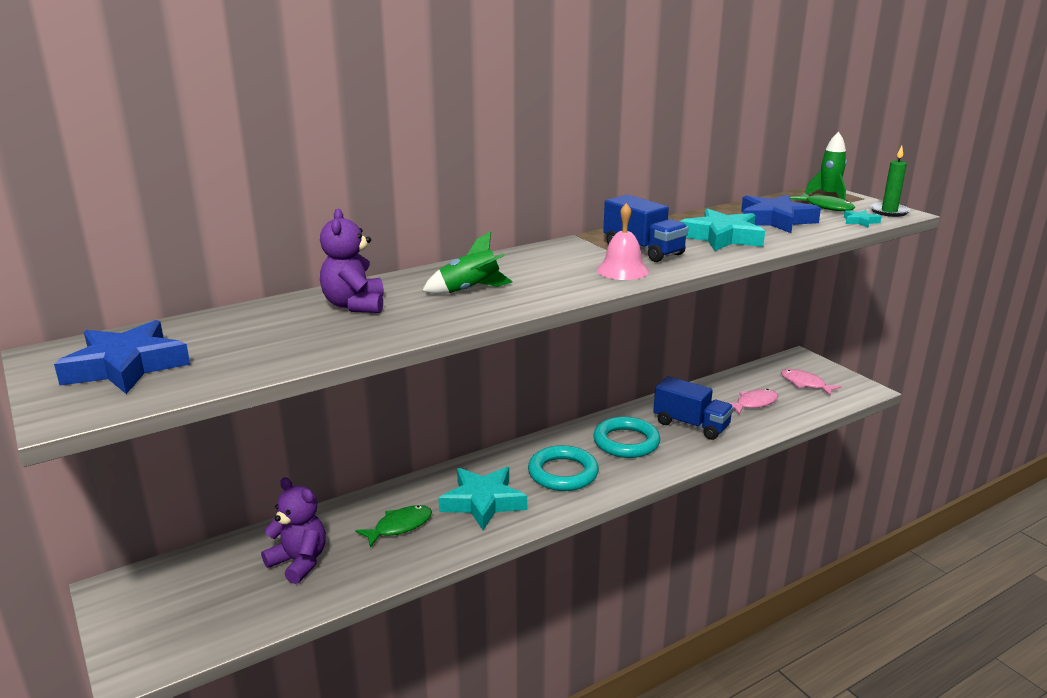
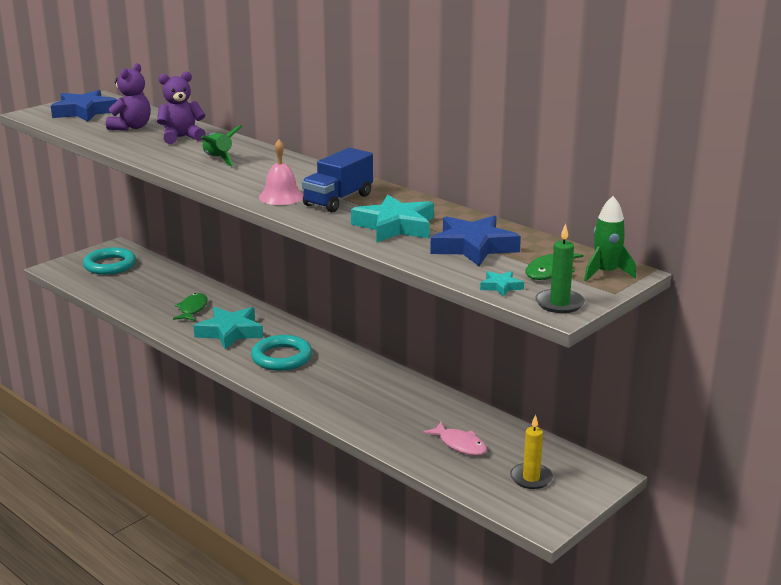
camera: 75 degrees right, 0 degrees up
purple teddy bear [261,477,326,584] -> purple teddy bear moved to [106,63,151,131]
green fish [355,505,432,548] -> green fish turned 120 degrees counterclockwise [173,293,208,321]
turquoise ring [593,417,660,458] -> turquoise ring moved to [83,247,136,275]
blue truck [653,376,734,440] -> none
pink fish [781,369,842,395] -> yellow candle [510,414,553,489]

